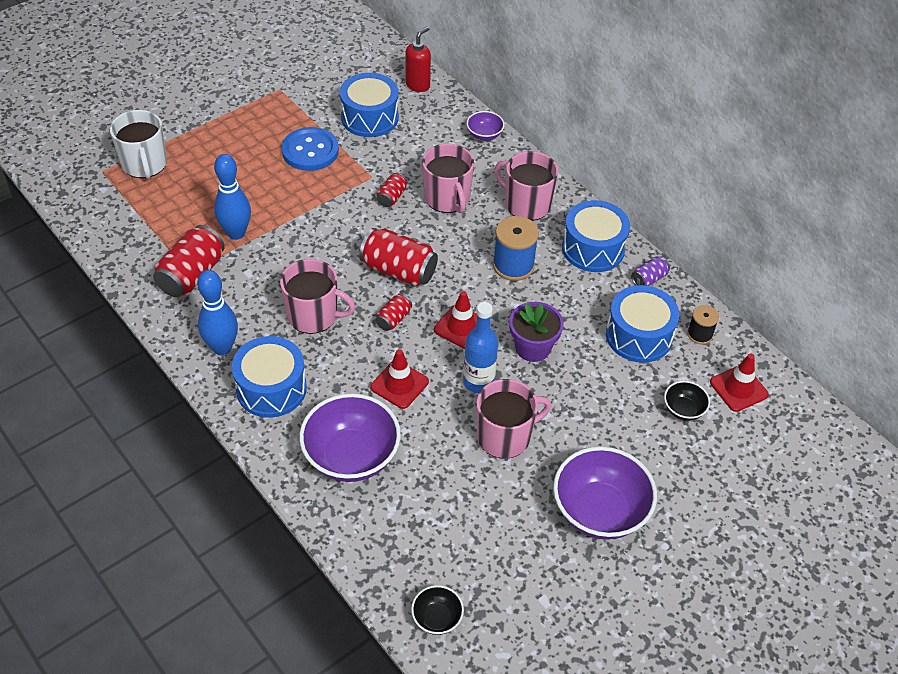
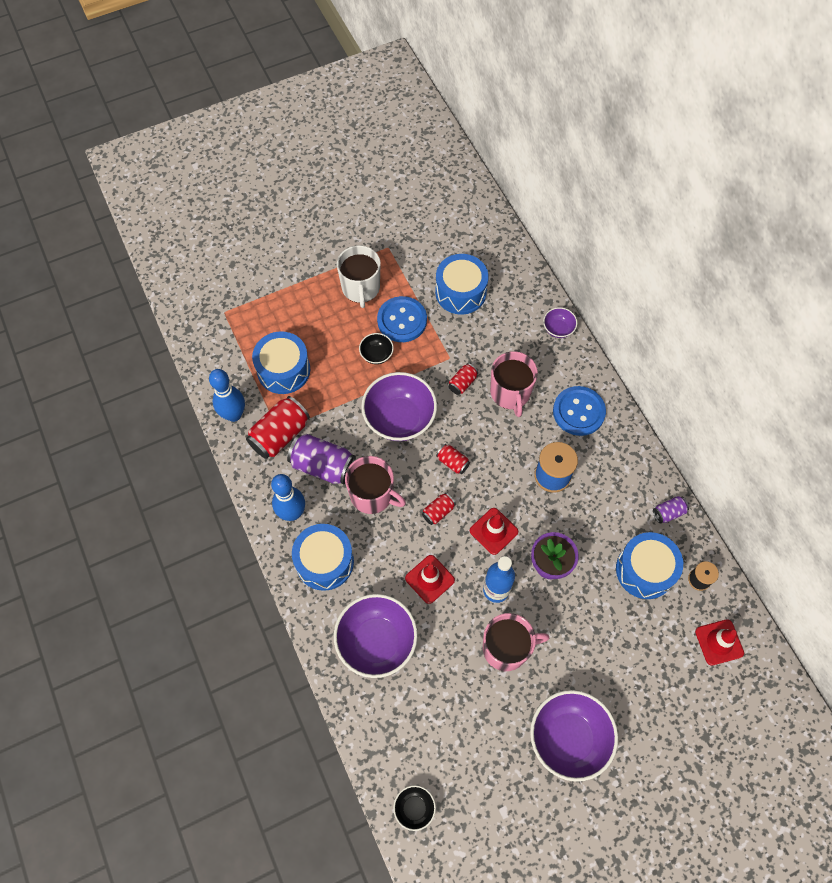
camera: 15 degrees right, 15 degrees up
white mug [110,110,167,178] -> white mug moved to [337,245,381,308]
blue bowling pin [214,154,251,240] -> blue bowling pin moved to [209,369,245,422]
red can [359,228,438,286] -> red can [436,444,470,474], size x0.51
red soap dispenser [406,26,431,92] -> none
pink mug [494,151,558,221] -> blue button [553,386,606,436]
blue drum [562,200,630,272] -> blue drum moved to [252,331,310,394]
black bowl [664,381,710,421] -> black bowl moved to [359,333,394,364]
none -> purple can [287,434,356,485]
none -> purple bowl [361,372,437,441]

